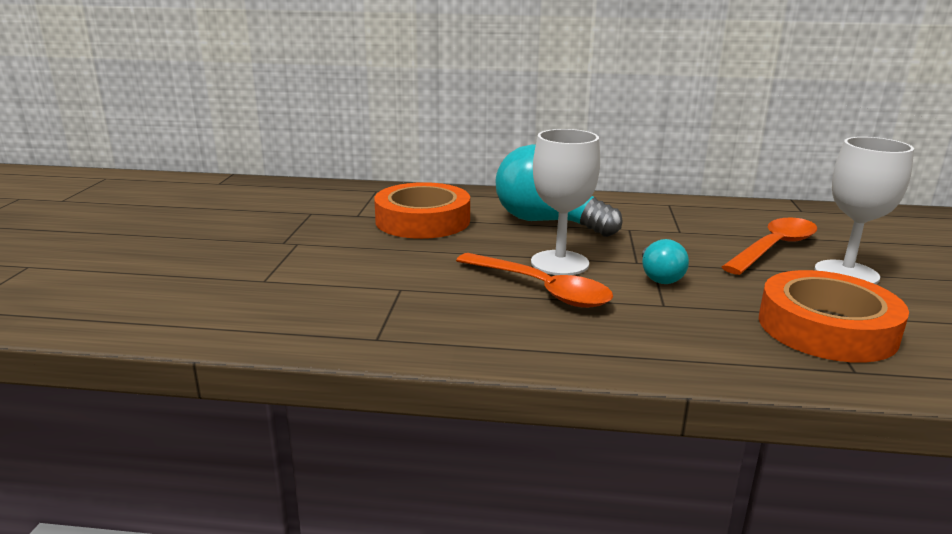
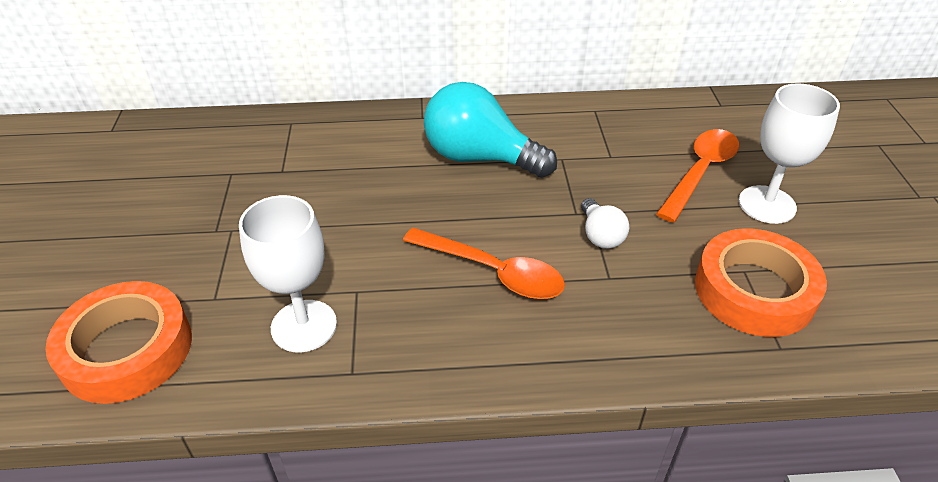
camera: 10 degrees left, 20 degrees up
orange tape [374,182,470,239] -> orange tape moved to [45,281,192,404]
white goblet [531,129,600,275] -> white goblet moved to [239,195,337,352]
turquoise light bulb [642,239,689,284] -> white light bulb [581,198,629,249]

